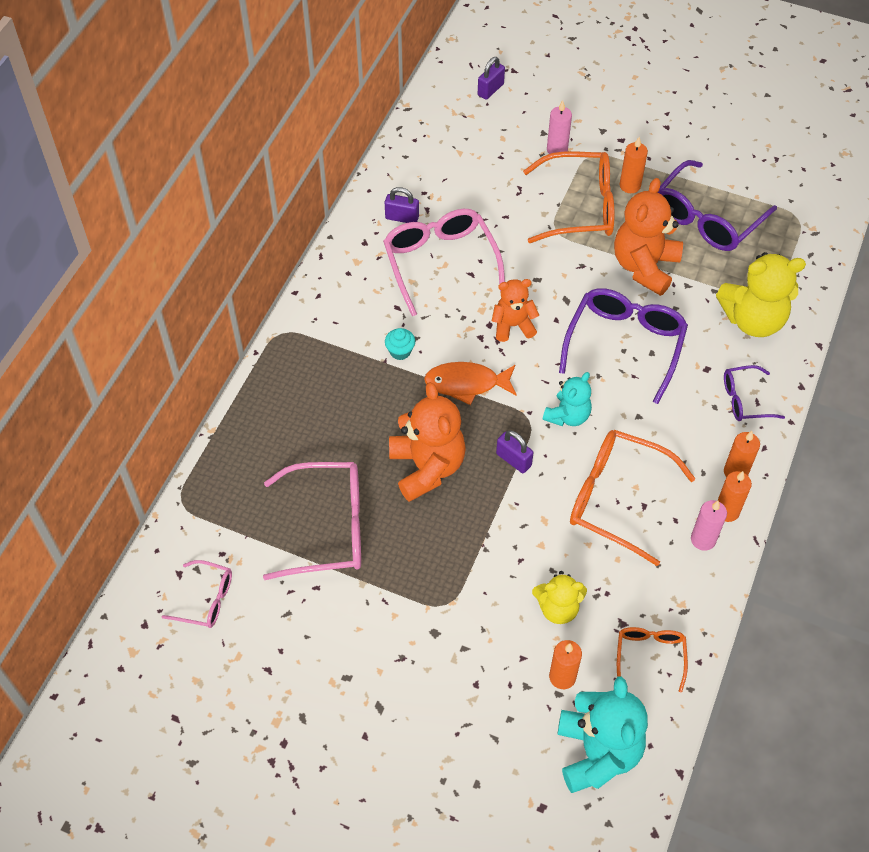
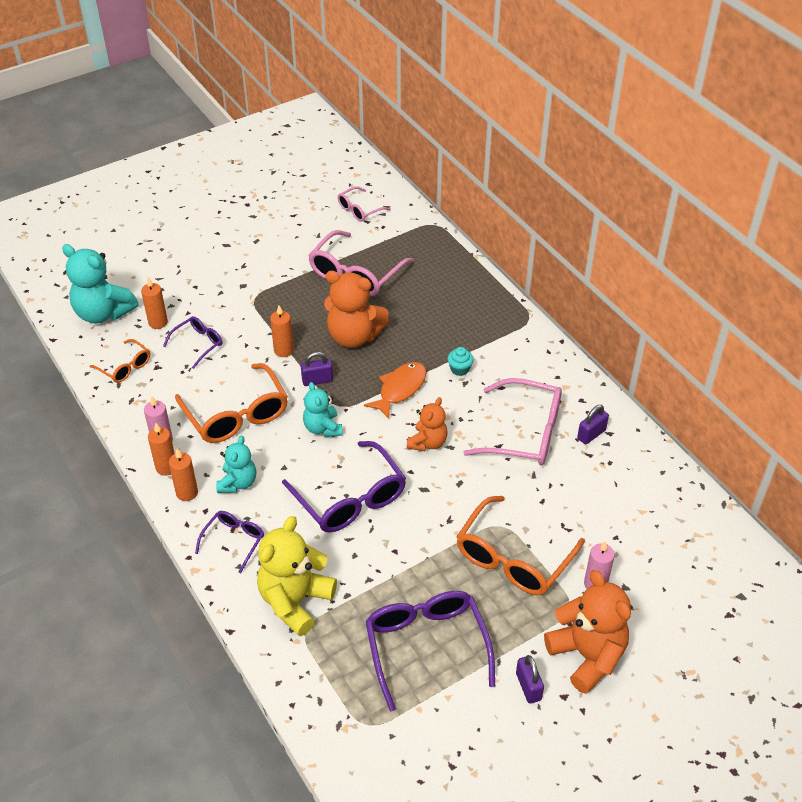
camera: 125 degrees right, 10 degrees down
purple padlock [478,57,505,100] -> purple padlock moved to [516,655,544,704]
yellow teddy bear [532,571,587,624] -> purple glasses [163,316,222,369]
orange glasses [570,430,696,566] -> orange glasses turned 90 degrees clockwise [175,363,288,443]
orange teddy bear [614,178,683,296] -> orange teddy bear moved to [544,570,631,694]
orange candle [620,137,648,193] -> orange candle moved to [270,305,294,357]
none -> turquoise teddy bear [216,436,256,493]

